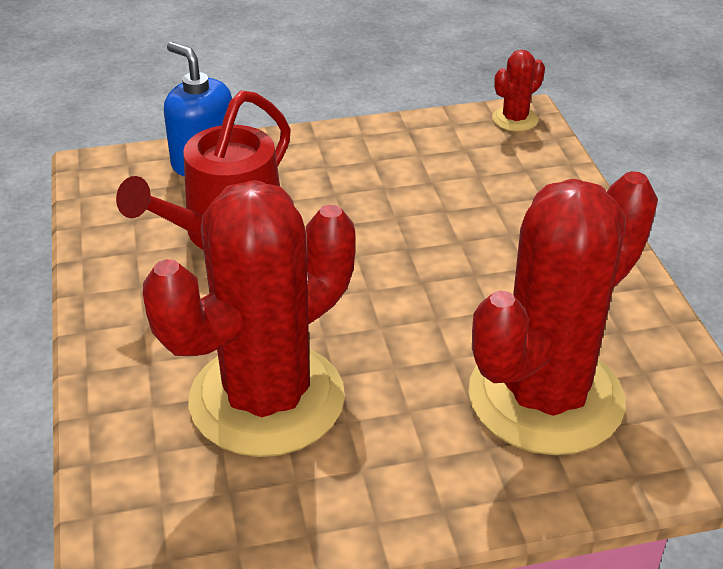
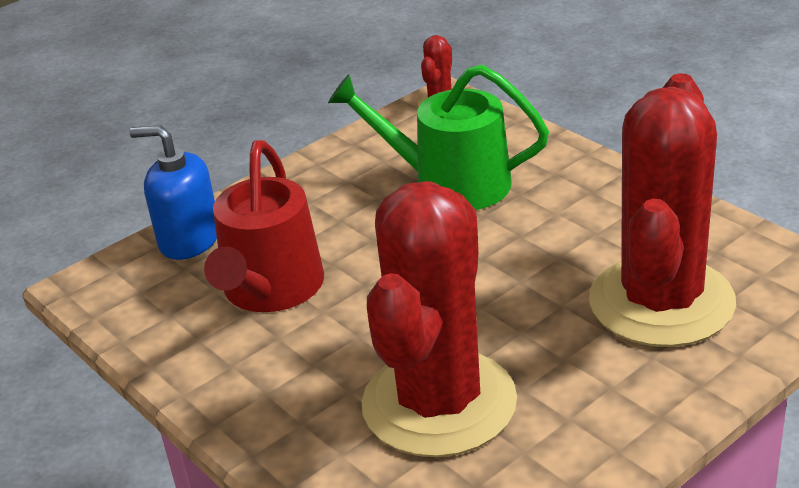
camera: 25 degrees left, 5 degrees down
none -> green watering can [328,65,549,210]

